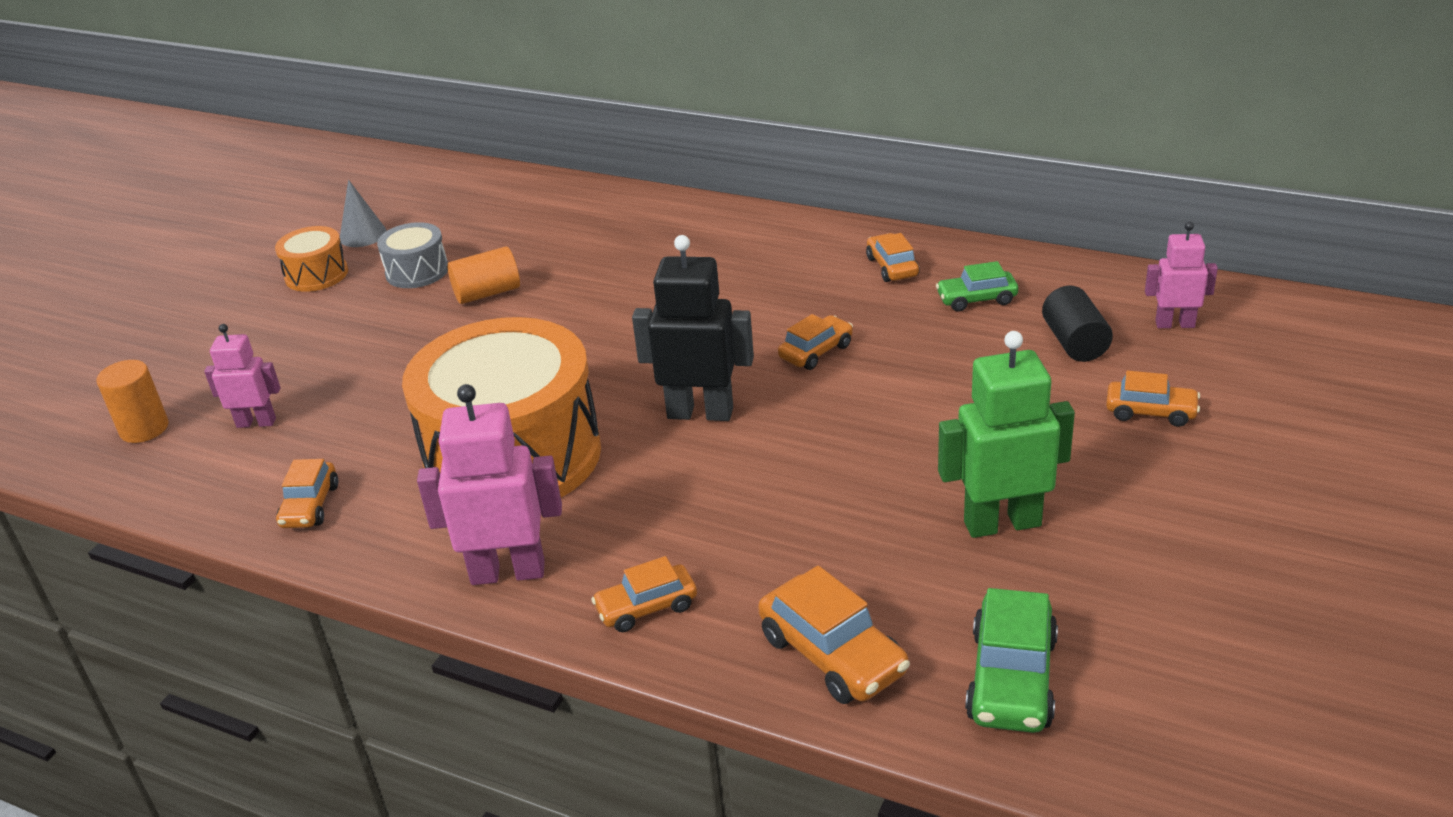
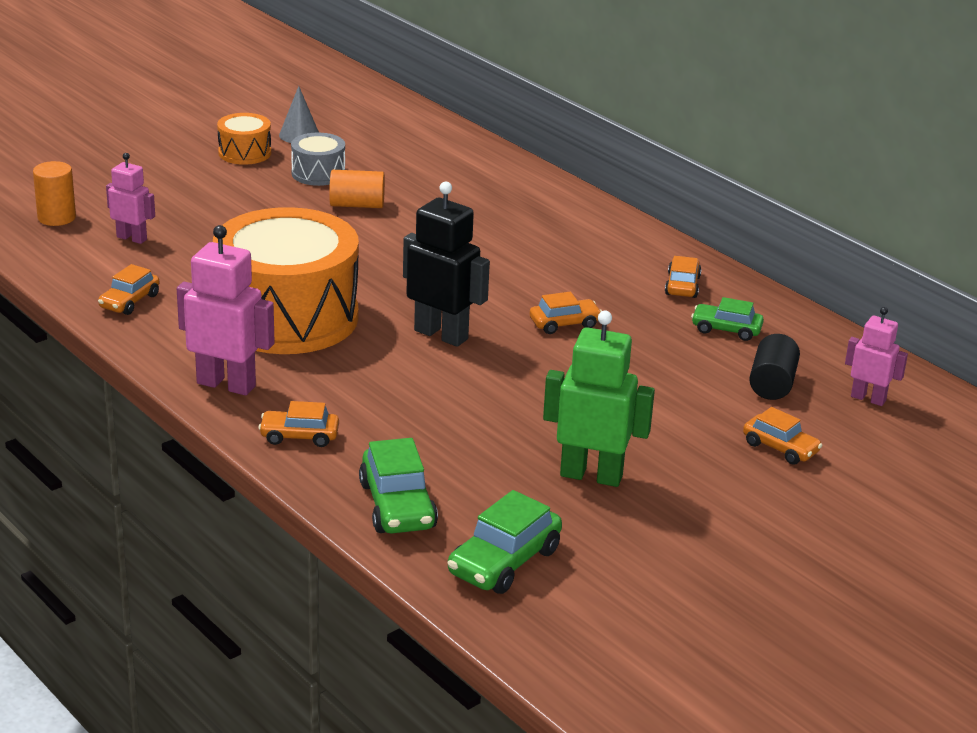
camera: 20 degrees right, 5 degrees down
orange car [758,565,910,704] -> green car [359,438,438,533]

